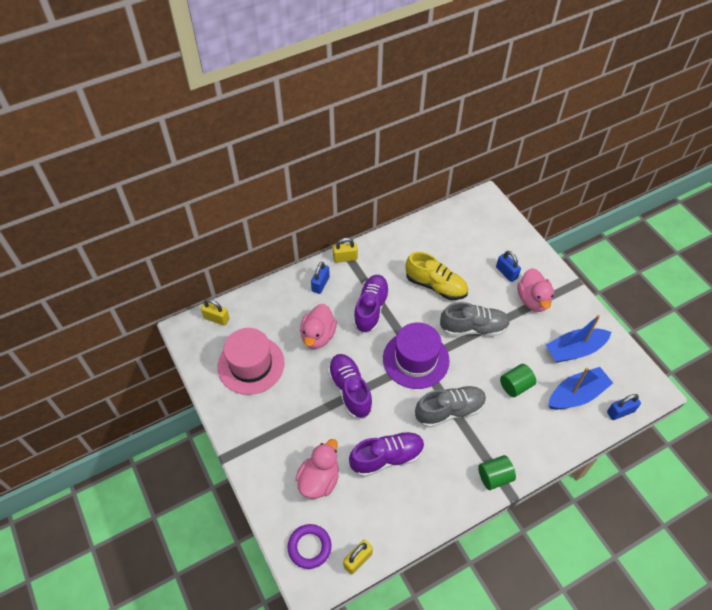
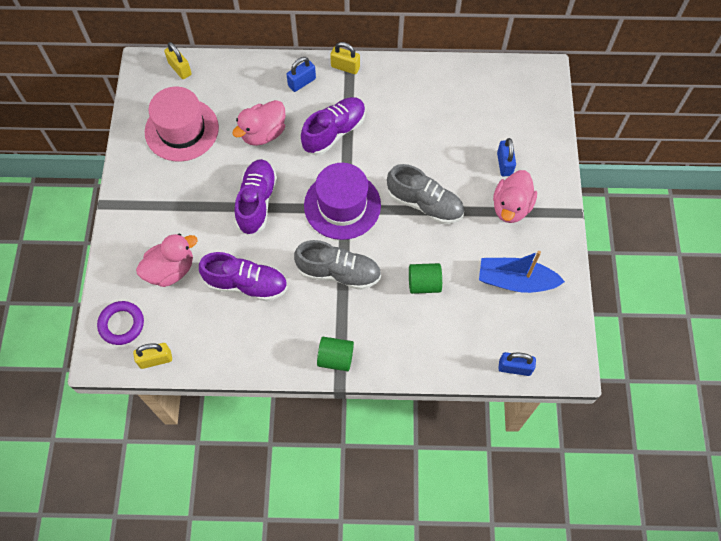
camera: 30 degrees right, 10 degrees up
yellow shoe [406,252,468,300] -> none
blue boat [548,367,613,410] -> none

